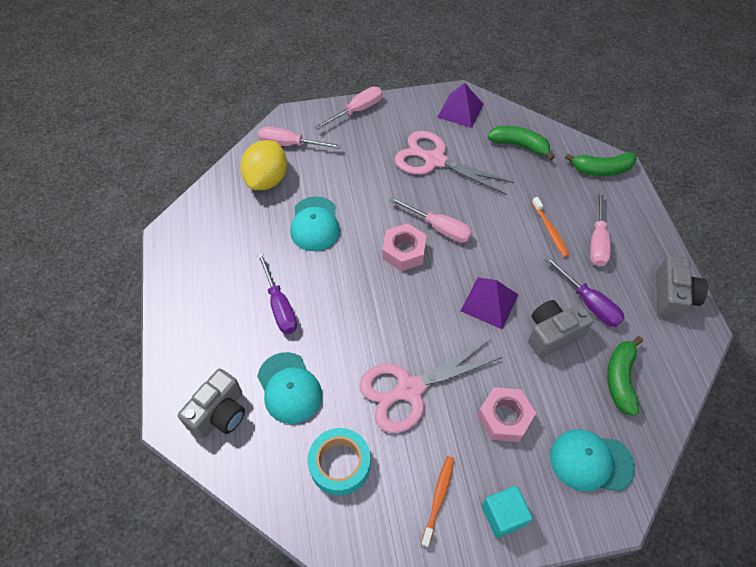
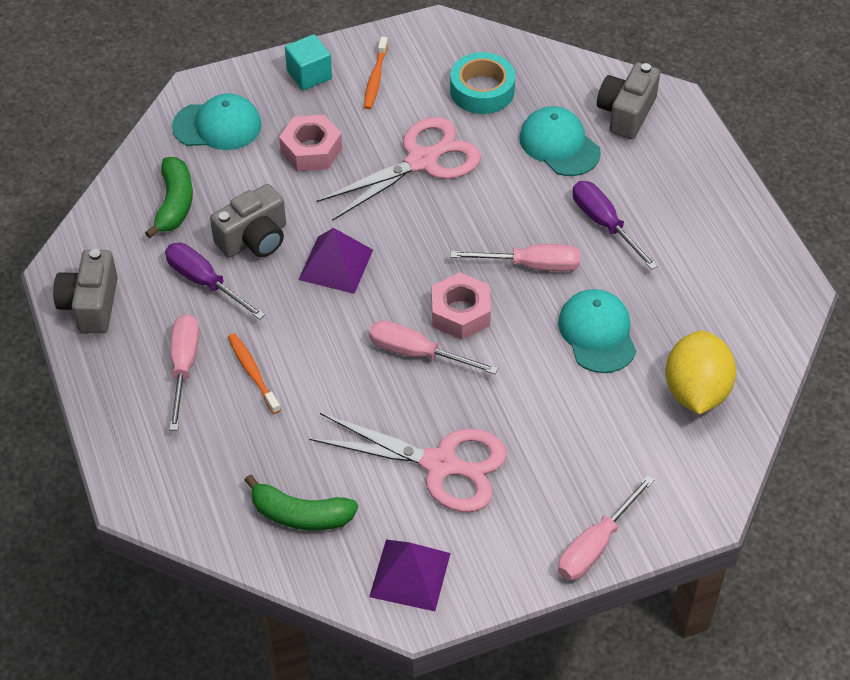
camera: 170 degrees right, 5 degrees down
pink screwdriver [258,126,341,149] -> pink screwdriver moved to [450,244,580,271]
green banana [565,152,637,176] -> none

